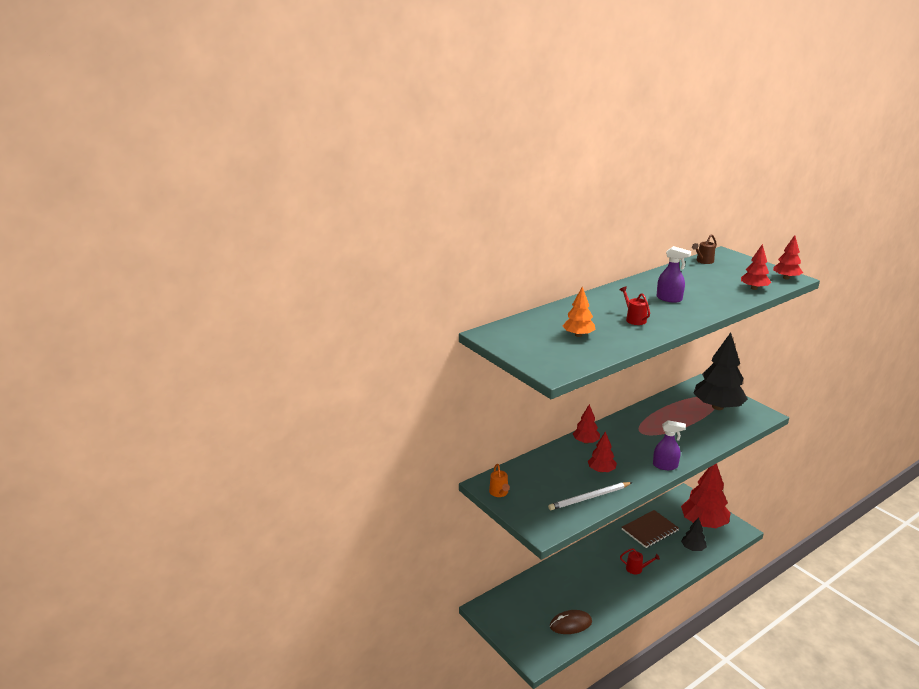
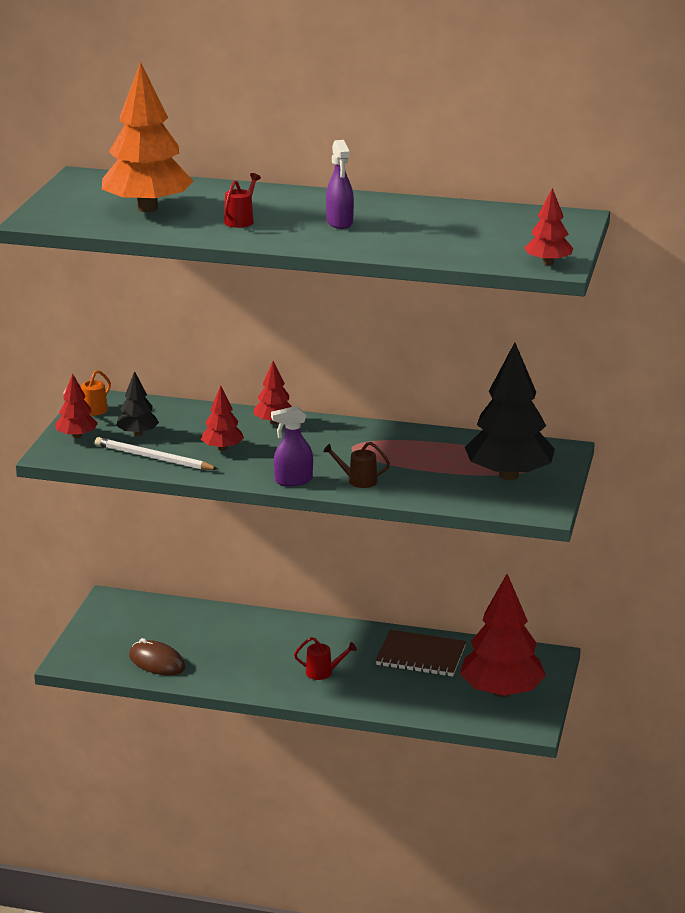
camera: 50 degrees right, 0 degrees up
orange tree [563,287,596,337] -> orange tree [102,62,193,212], size x2.02
red watering can [620,548,660,574] -> red watering can turned 60 degrees counterclockwise [294,637,357,680]
purple spray bottle [653,420,686,470] -> purple spray bottle turned 105 degrees clockwise [271,406,313,486]
black tree [681,517,707,551] -> black tree moved to [116,371,159,436]
brown watering can [692,234,717,264] -> brown watering can moved to [323,442,390,488]
red tree [741,244,771,290] -> red tree moved to [55,374,98,438]

